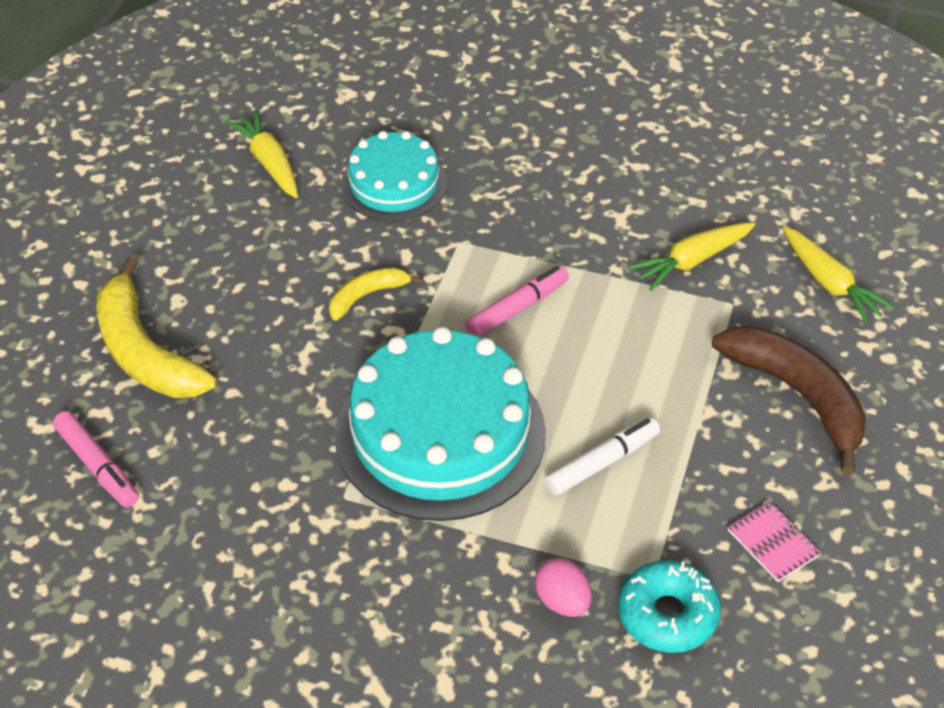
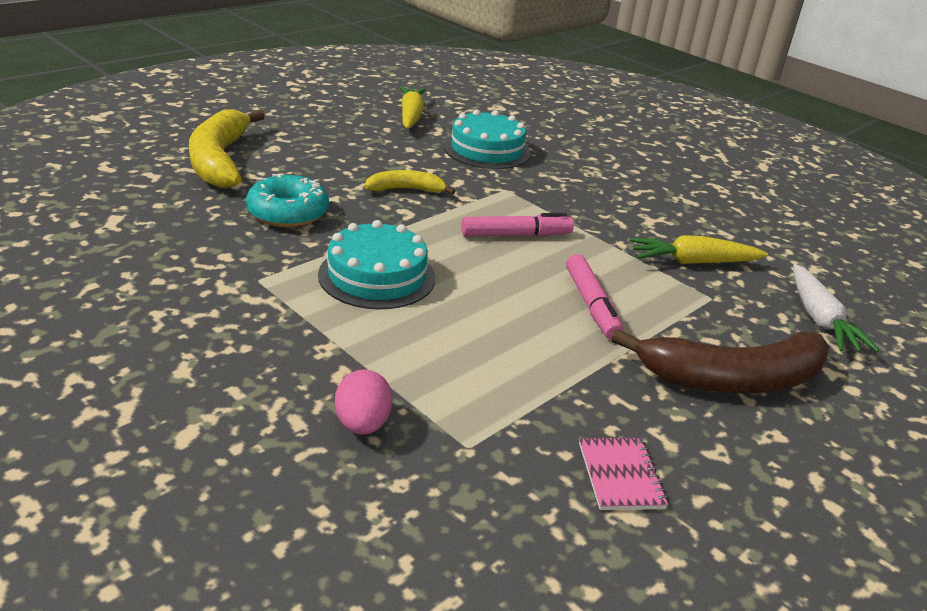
camera: 25 degrees right, 15 degrees down
pink marker [53,411,139,508] -> pink marker moved to [566,254,624,340]
turquoise cake [335,327,546,521] -> turquoise cake [318,220,435,309], size x0.58
white marker [545,417,660,496] -> none
turquoise donut [618,560,721,653] -> turquoise donut moved to [246,174,329,227]
brown banana [712,326,866,475] -> brown banana turned 90 degrees clockwise [612,329,829,393]
yellow carrot [783,226,895,324] -> white carrot [793,264,879,352]

